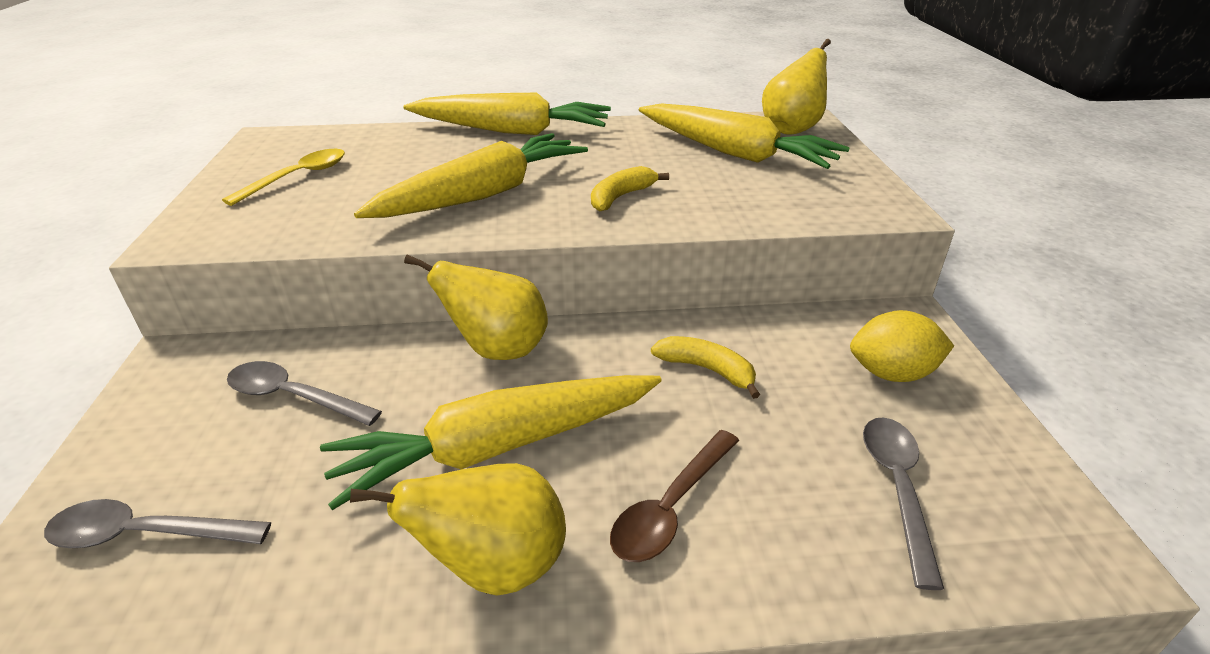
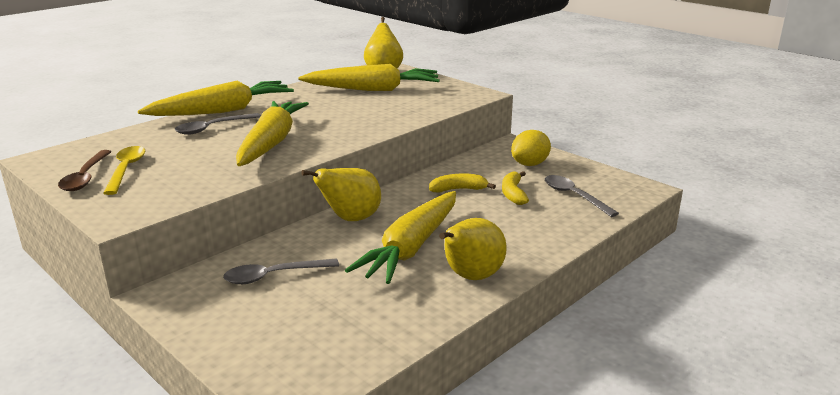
camera: 40 degrees left, 10 degrees down
grey spoon [44,499,271,548] -> grey spoon moved to [175,113,261,135]
yellow banana [591,166,669,212] -> yellow banana moved to [502,171,529,205]
brown spoon [610,430,739,562] -> brown spoon moved to [58,150,111,191]

